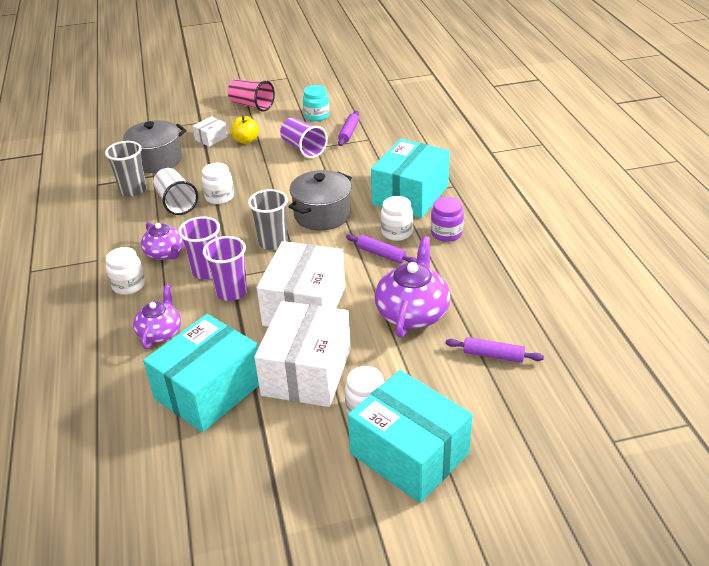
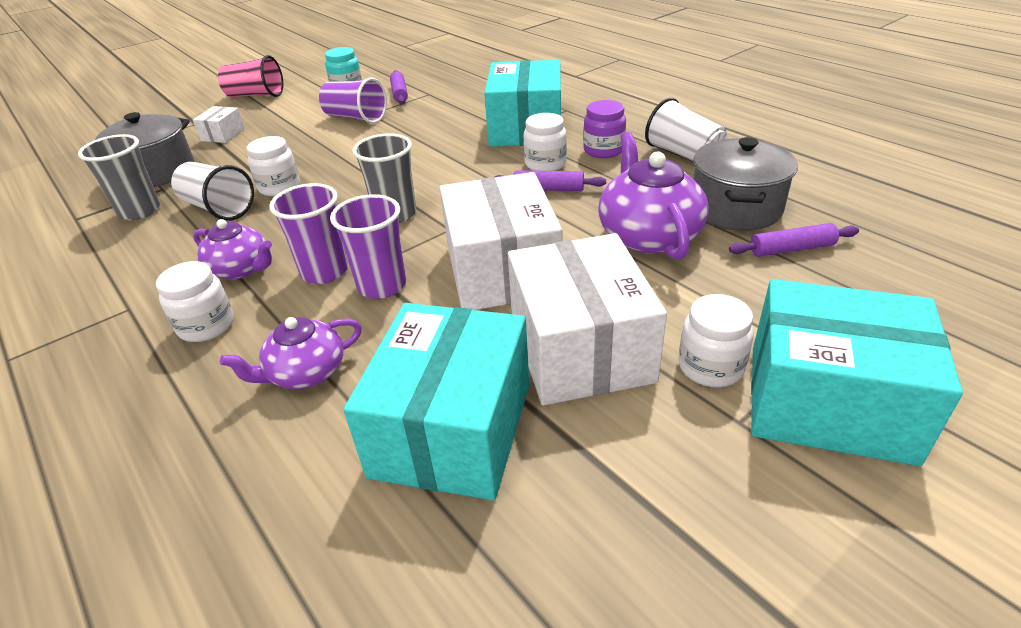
camera: 25 degrees left, 0 degrees up
purple teapot [133,284,181,349] -> purple teapot turned 105 degrees counterclockwise [220,317,362,389]
yellow apple [231,116,259,144] -> none
grey pot [288,170,352,231] -> grey pot moved to [693,137,798,231]
none -> white cup [645,98,727,161]

